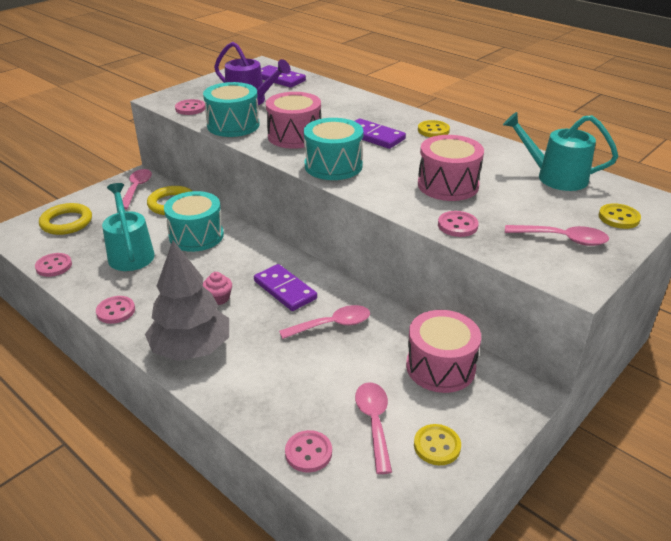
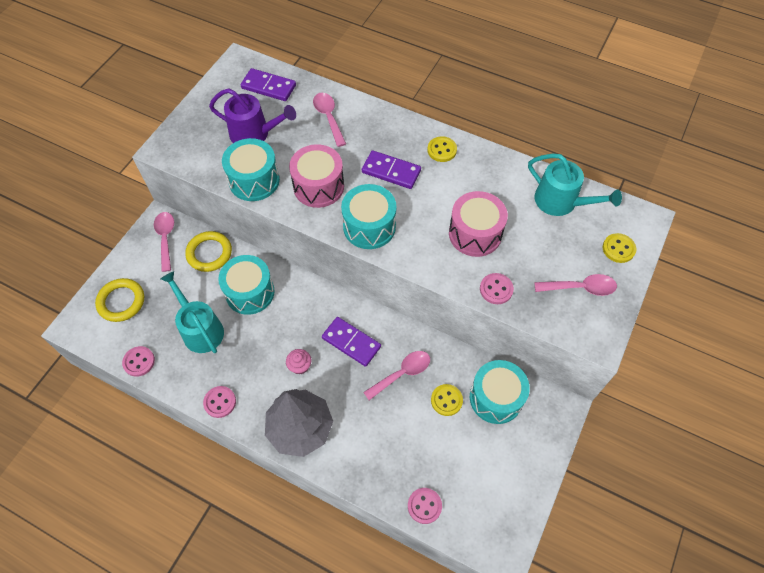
camera: 15 degrees left, 25 degrees up
pink button [175,99,205,115] -> none
pink spoon [355,382,392,474] -> pink spoon moved to [313,93,346,147]
pink drum [406,310,481,393] -> turquoise drum [470,360,530,424]
yellow button [414,424,461,465] -> yellow button moved to [431,384,463,416]
turquoise watering can [503,112,618,191] -> turquoise watering can turned 150 degrees counterclockwise [528,154,622,216]

